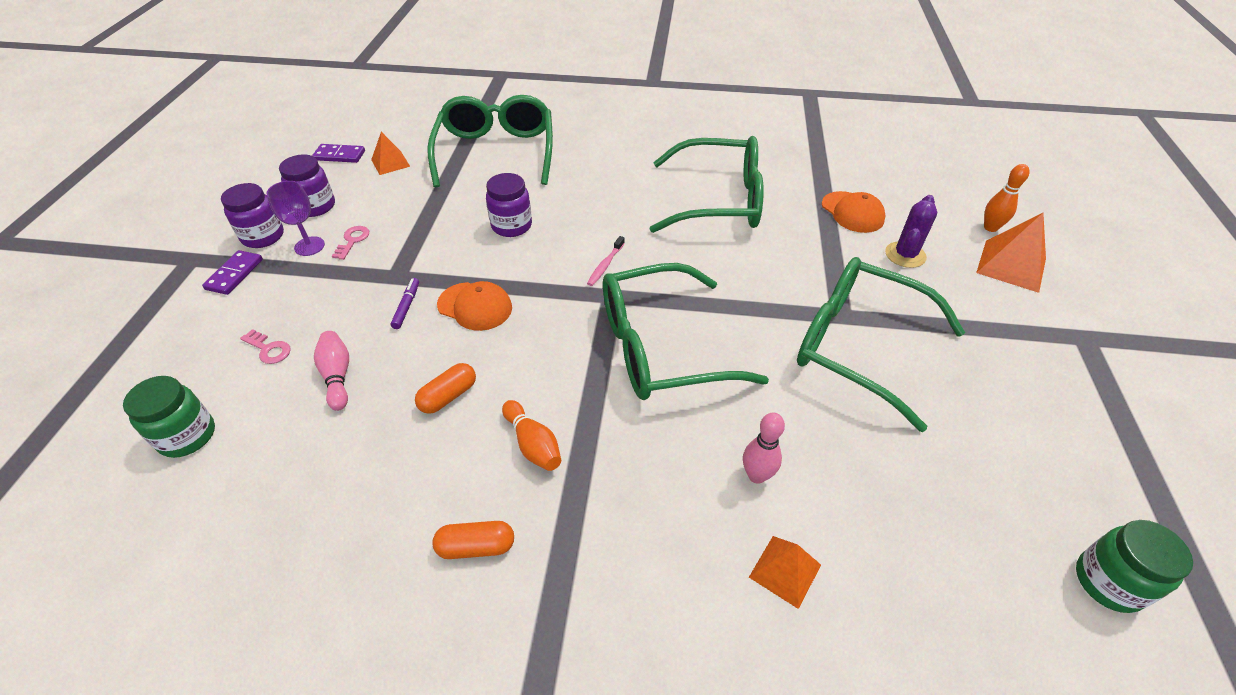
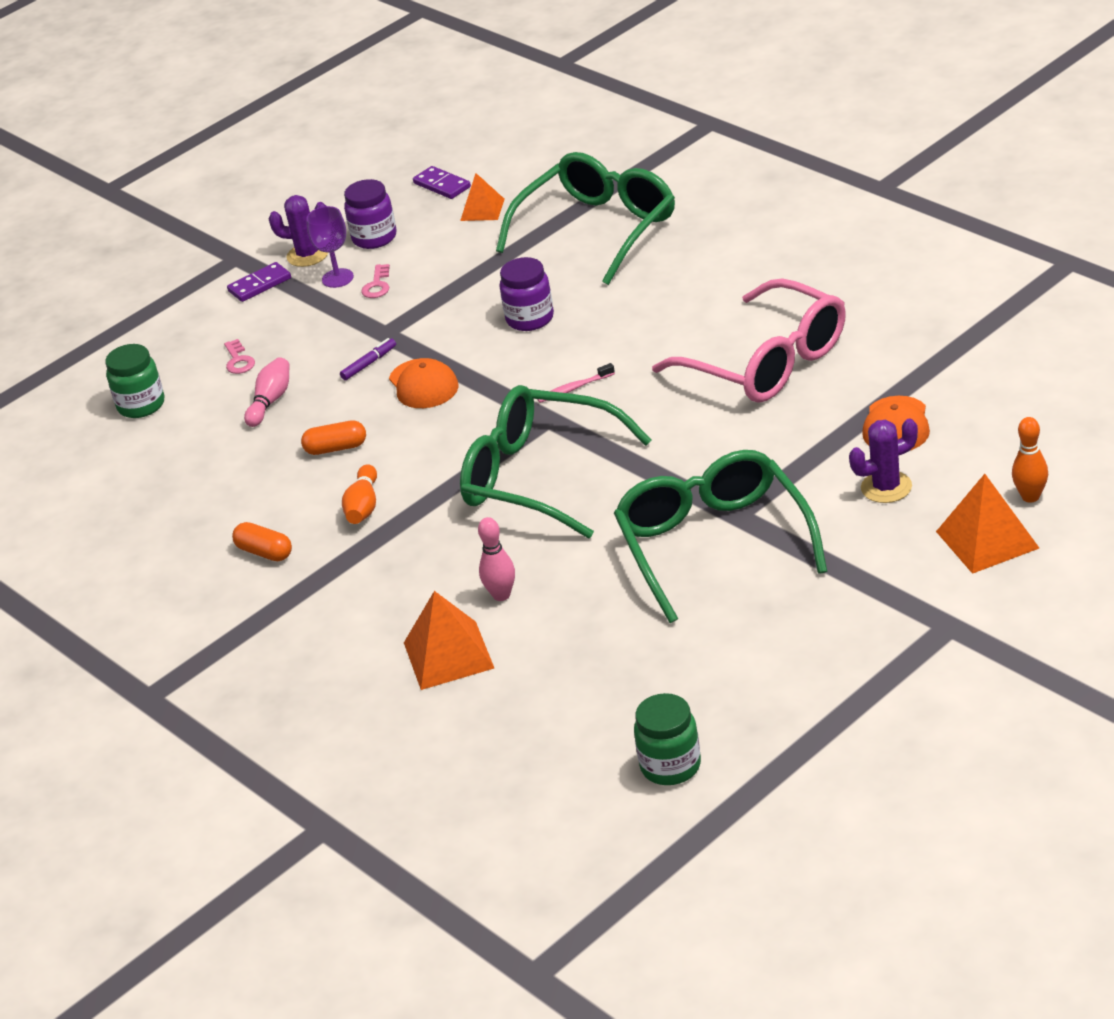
camera: 45 degrees right, 10 degrees down
purple jar [221,183,284,248] -> purple cactus [269,195,328,267]
pink key [332,226,369,260] -> pink key turned 135 degrees clockwise [361,264,390,298]
green glasses [650,136,764,233] -> pink glasses [652,278,846,403]
orange pyramid [749,536,821,609] -> orange pyramid [404,591,494,690], size x1.57

